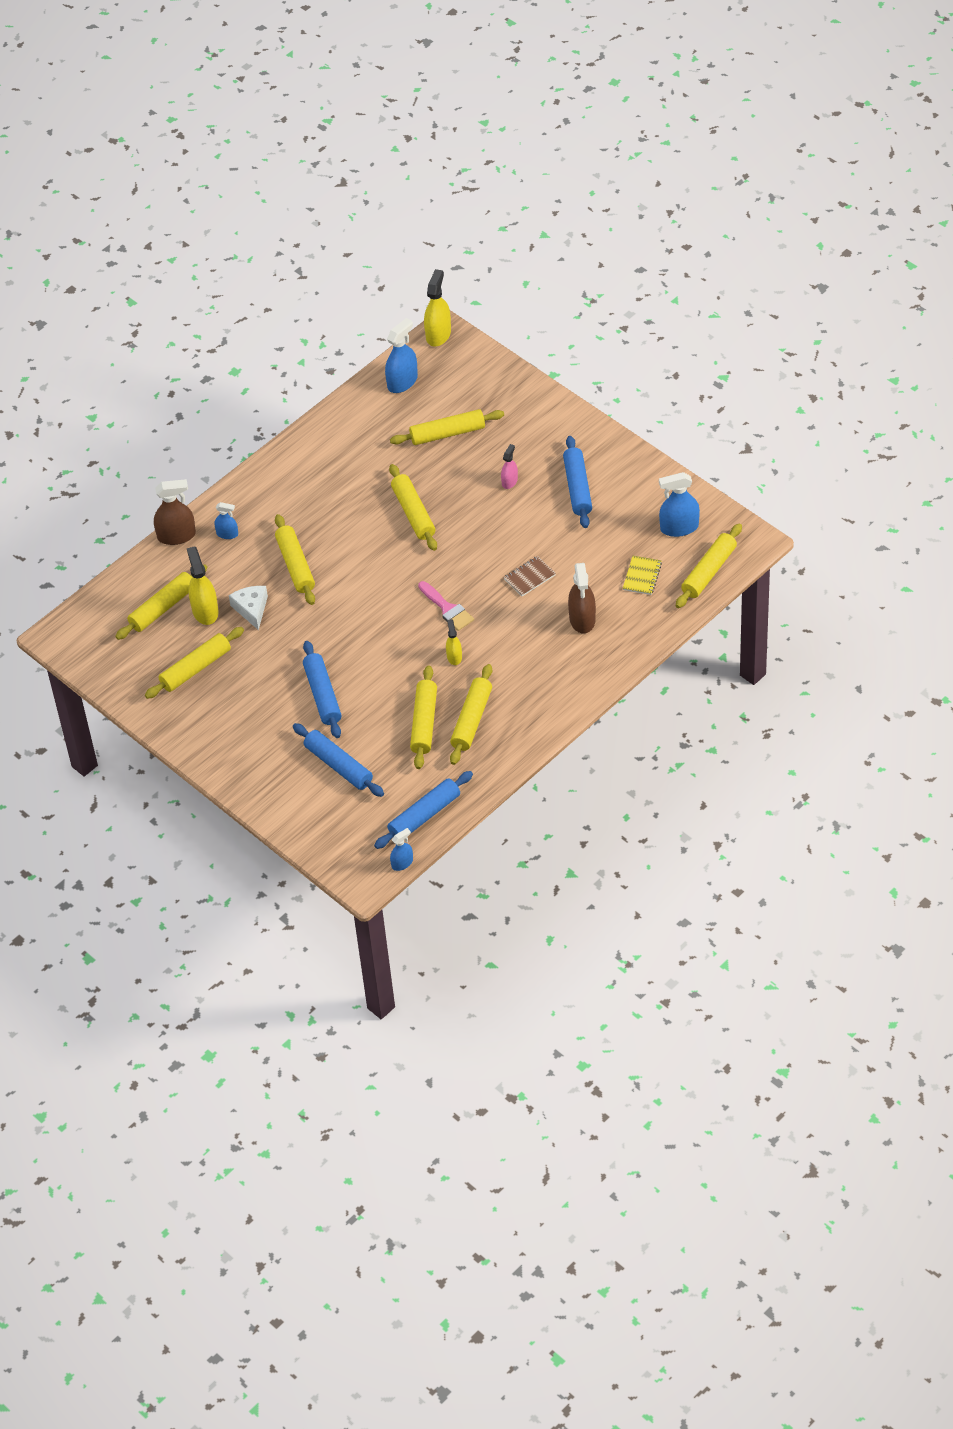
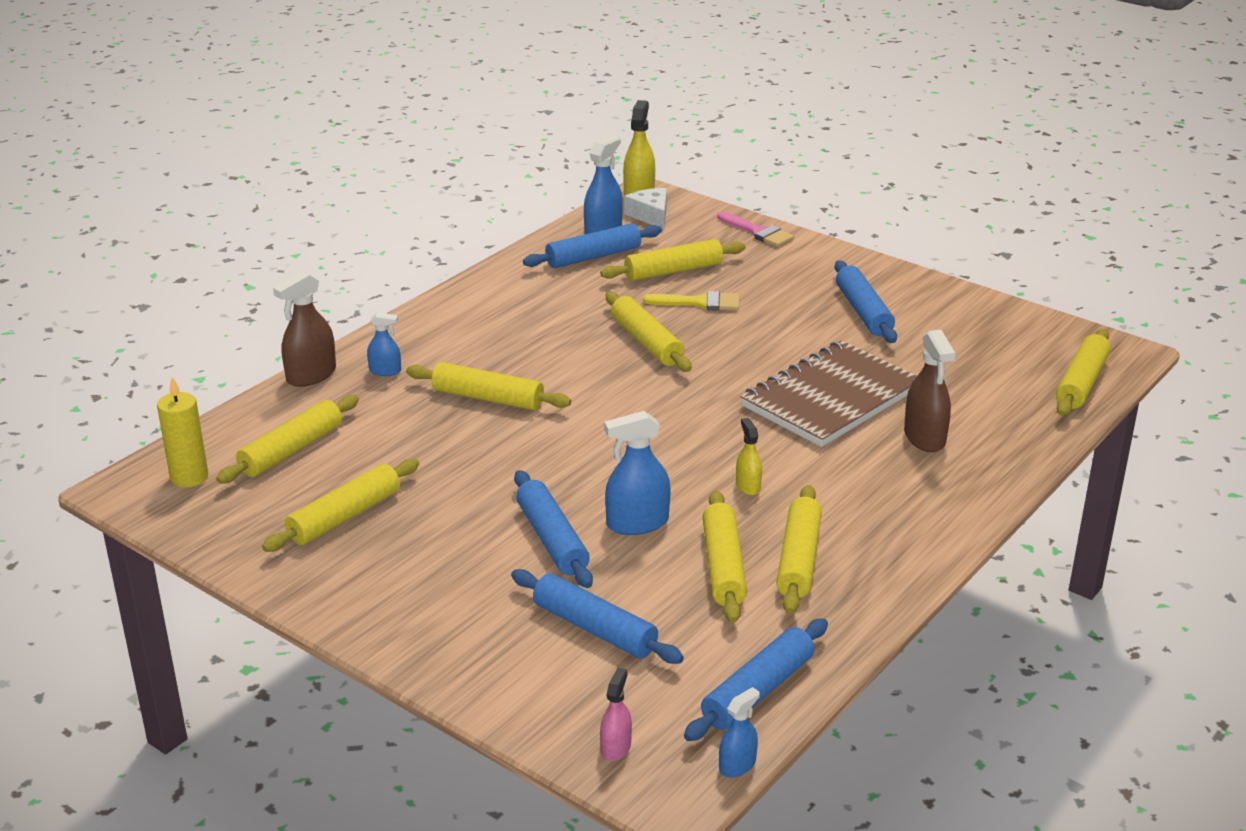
camera: 10 degrees left, 20 degrees down
brown spray bottle [154,479,196,545] -> brown spray bottle turned 150 degrees clockwise [273,272,336,387]
yellow spray bottle [187,546,218,625] -> none
white cheese [229,586,268,630] -> white cheese moved to [624,188,667,229]
yellow rolling pin [275,514,315,605] -> yellow rolling pin turned 45 degrees counterclockwise [406,362,571,410]
pink brush [418,581,474,631] -> pink brush moved to [717,211,794,247]
pink spray bottle [501,444,518,489] -> pink spray bottle moved to [600,668,632,761]
brown notebook [504,556,556,596] -> brown notebook [740,340,916,447], size x2.47
yellow notebook [623,556,662,595] -> none
blue spray bottle [659,472,700,537] -> blue spray bottle moved to [604,411,671,535]
none -> yellow candle [157,377,208,488]
none -> blue rolling pin [523,223,662,268]
none -> yellow brush [643,291,740,311]

